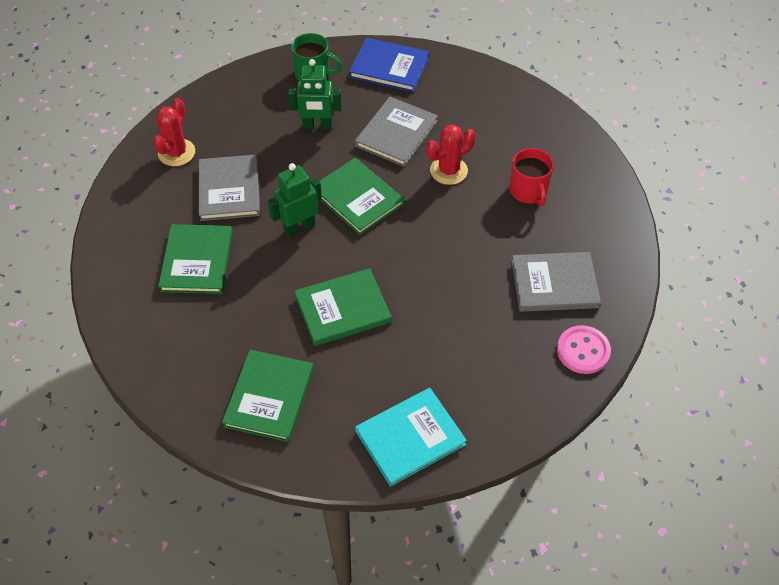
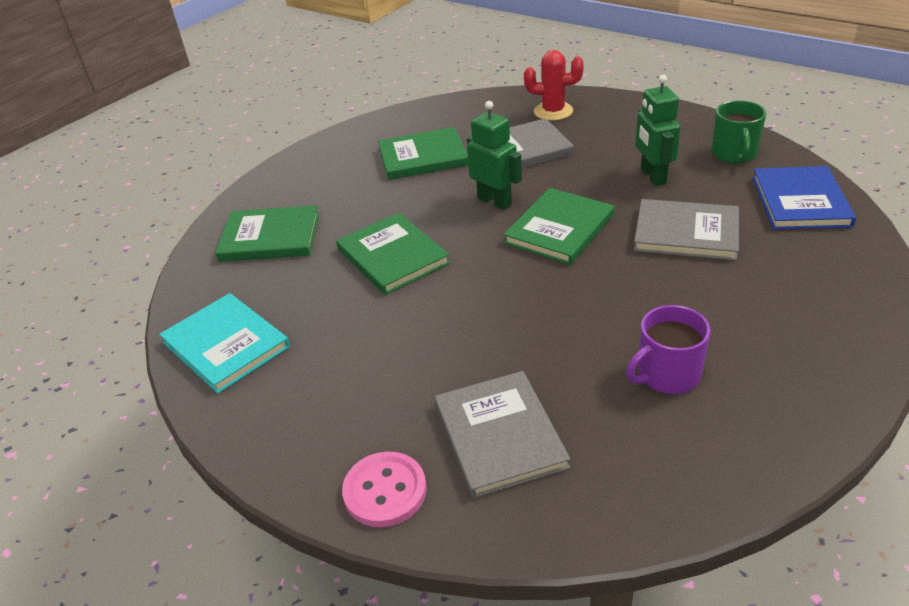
camera: 80 degrees right, 15 degrees down
red cactus [426,125,476,185] -> none
red mug [509,148,554,206] -> purple mug [626,305,711,394]

